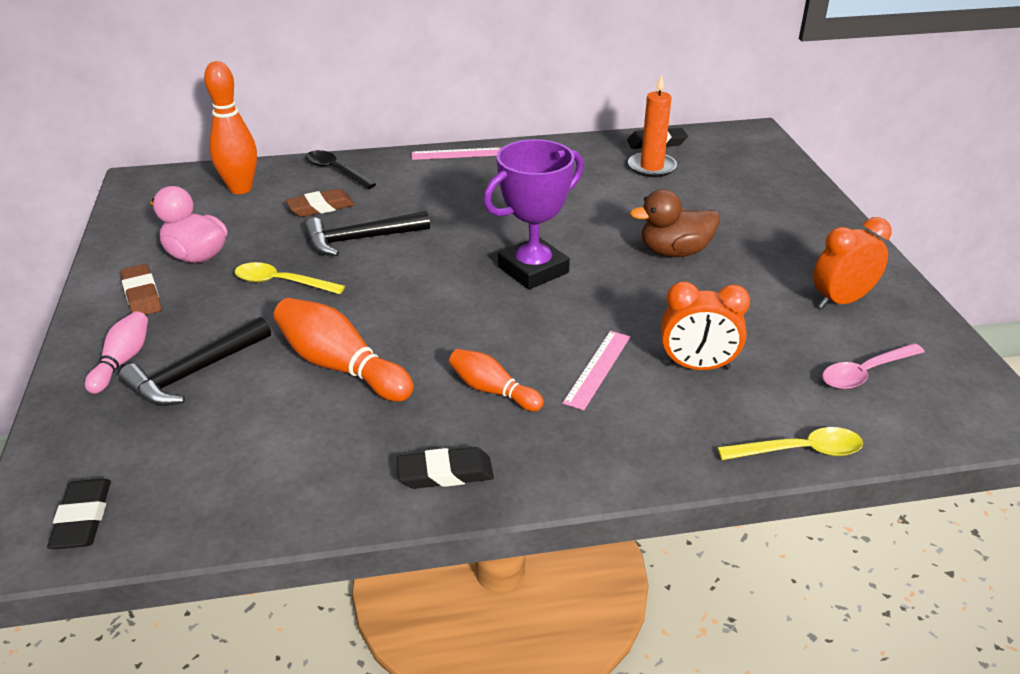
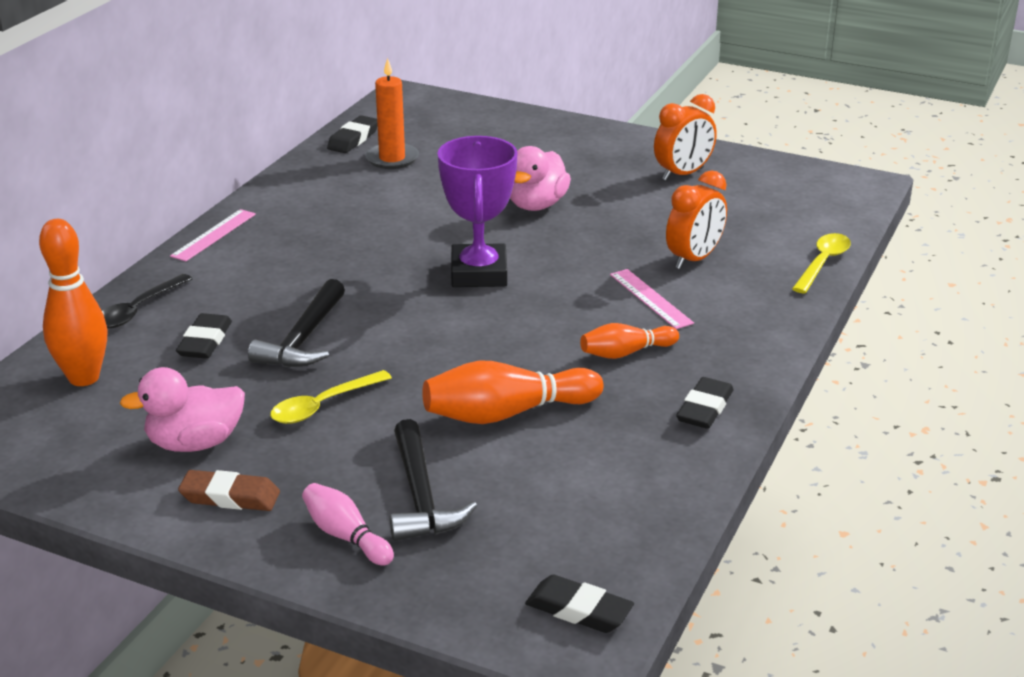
camera: 55 degrees left, 5 degrees down
brown eraser [285,188,355,217] -> black eraser [176,313,232,359]
black spoon [306,150,376,189] -> black spoon turned 45 degrees counterclockwise [102,274,192,328]
brown duck [630,189,720,257] -> pink duck [510,146,571,211]
orange clock [813,217,892,309] -> orange clock turned 135 degrees counterclockwise [654,94,717,181]
pink spoon [822,343,925,389] -> none

